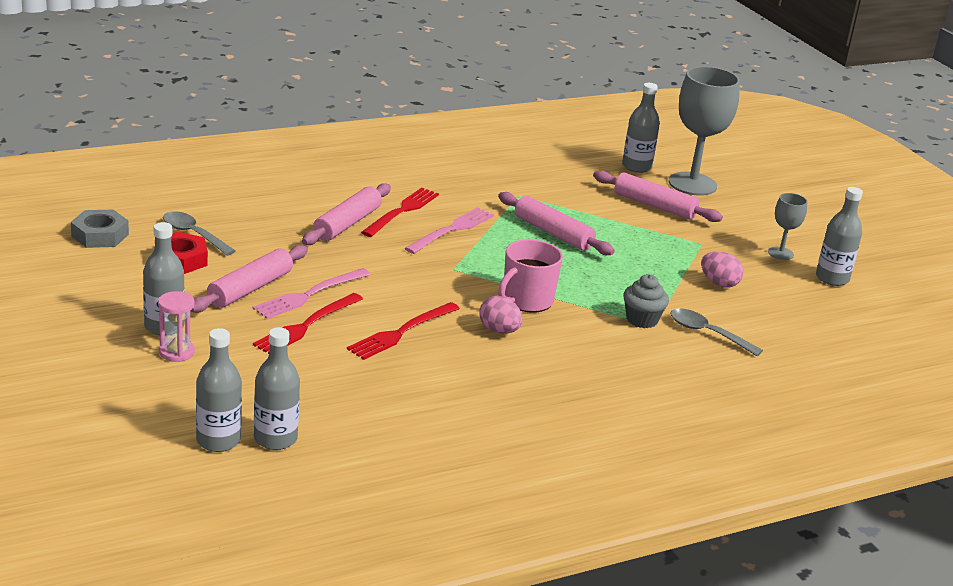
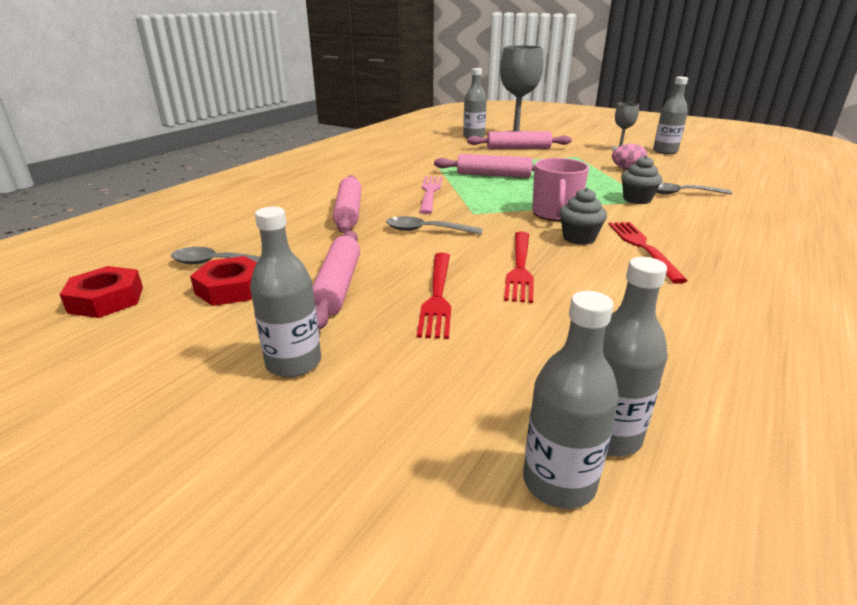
camera: 30 degrees left, 0 degrees up
grey nut [71,209,129,248] -> red nut [59,266,143,318]
pink hourglass [158,291,195,362] -> none
pink fork [253,268,371,319] -> none
red fork [361,188,439,237] -> red fork moved to [608,222,688,284]
pink egg [480,296,523,334] -> grey cupcake [559,188,607,245]
none -> grey spoon [386,216,483,235]

